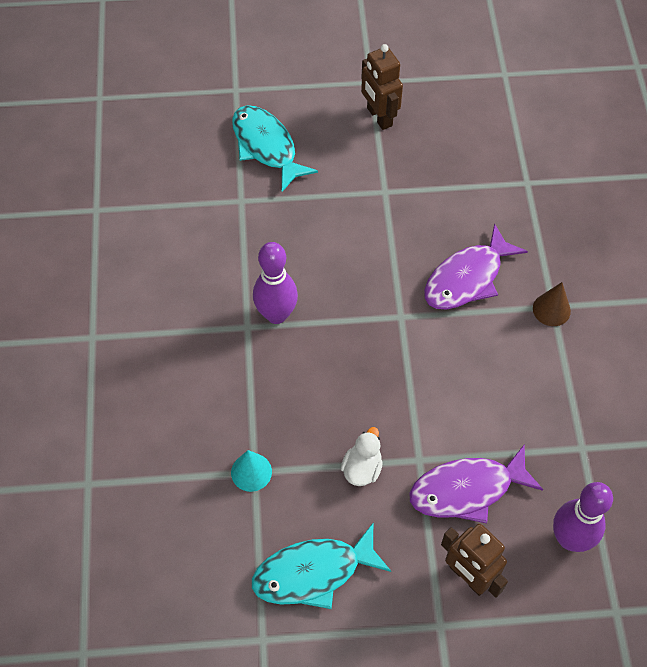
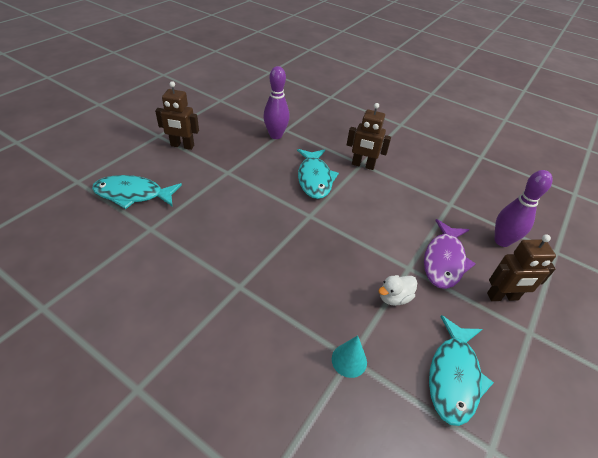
camera: 55 degrees left, 15 degrees down
purple bowling pin [253,242,298,324] -> purple bowling pin moved to [263,66,290,139]
white duck [341,427,383,486] -> white duck turned 90 degrees counterclockwise [378,275,417,306]
purple fish [424,223,528,310] -> turquoise fish [297,149,339,199]
brown cone [533,282,571,326] -> brown robot [347,103,391,170]

